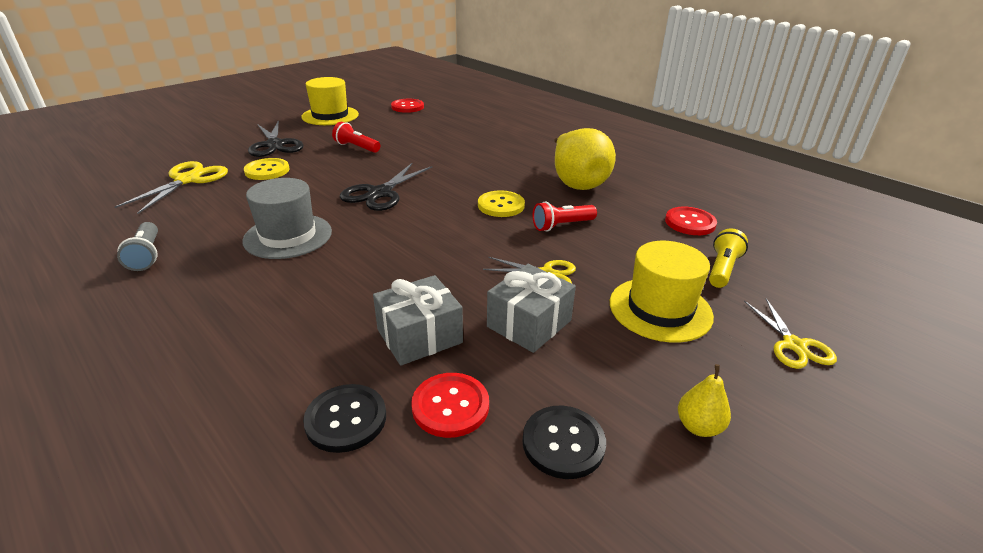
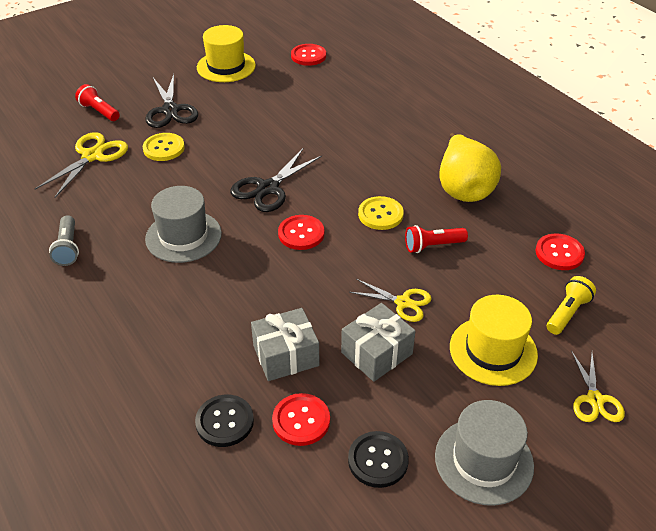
camera: 10 degrees right, 10 degrees up
red flashlight [332,122,380,153] -> red flashlight moved to [75,84,120,121]
yellow pear [678,364,731,437] -> grey hat [435,400,534,506]
none -> red button [278,215,325,250]

